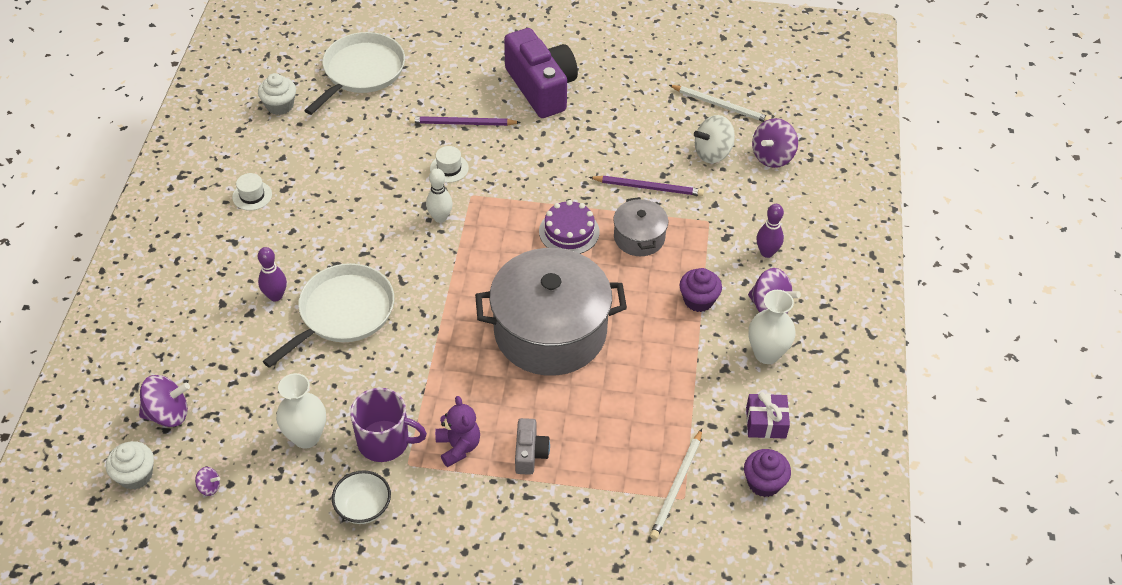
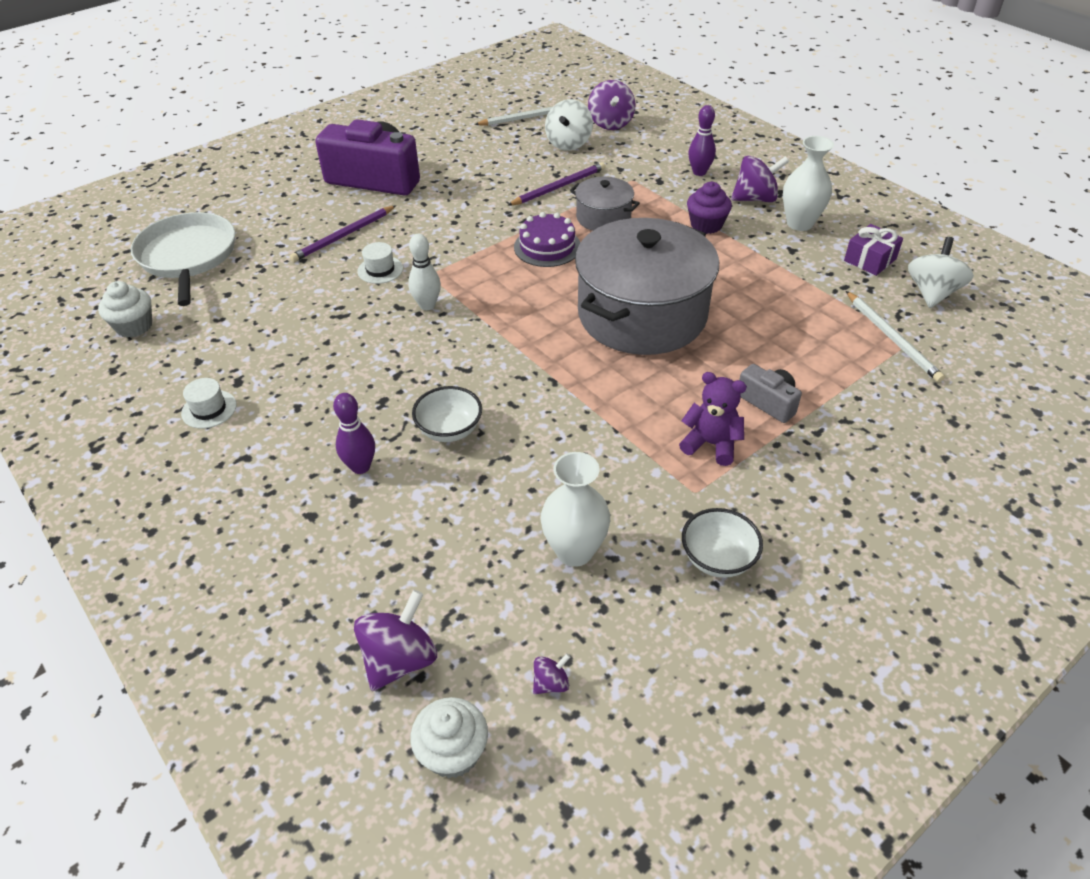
camera: 45 degrees left, 5 degrees down
white pan [263,263,394,368] -> white bowl [412,386,482,442]
purple mug [350,388,427,462] -> none
purple cupcake [744,449,791,497] -> white spinning top [908,237,974,308]

